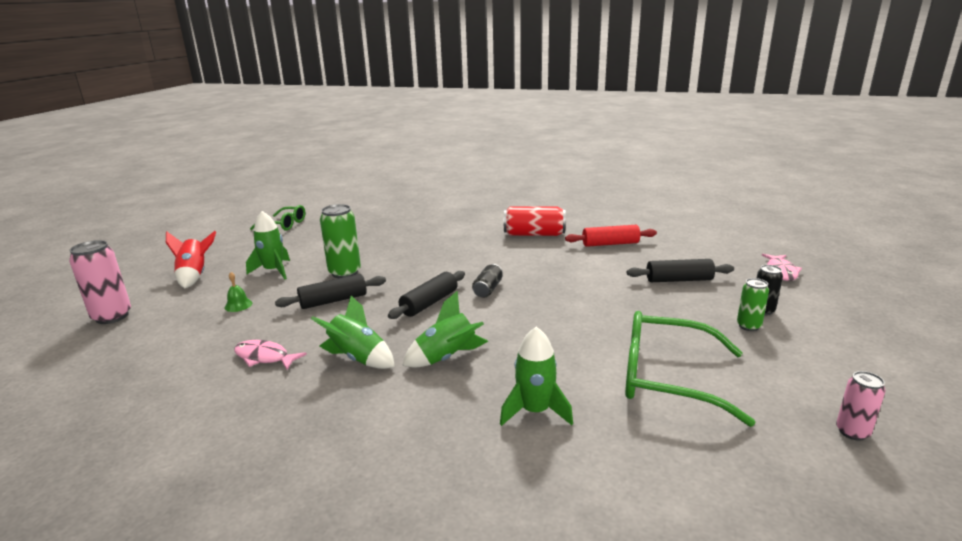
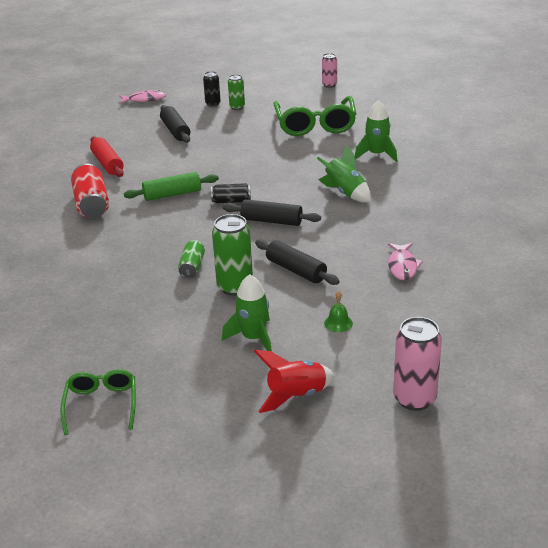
camera: 110 degrees left, 10 degrees up
green rocket [311,296,395,369] -> none
none -> green rolling pin [124,172,219,201]
none -> green can [178,240,205,278]

